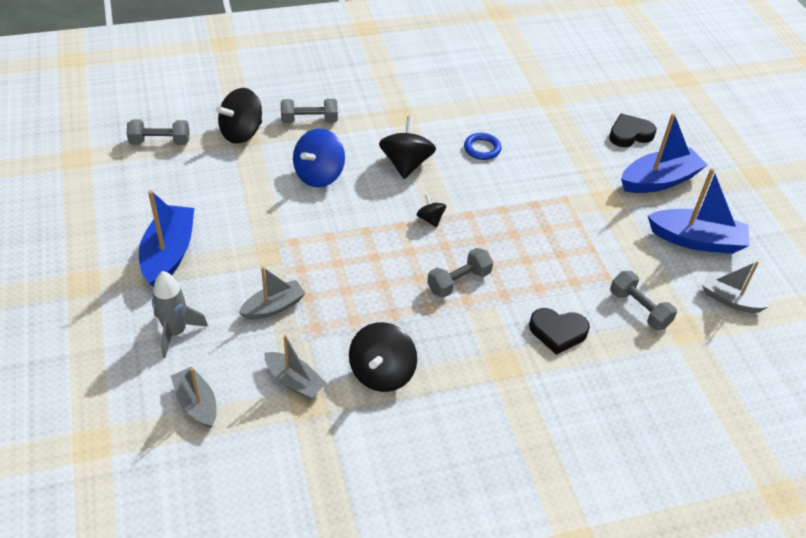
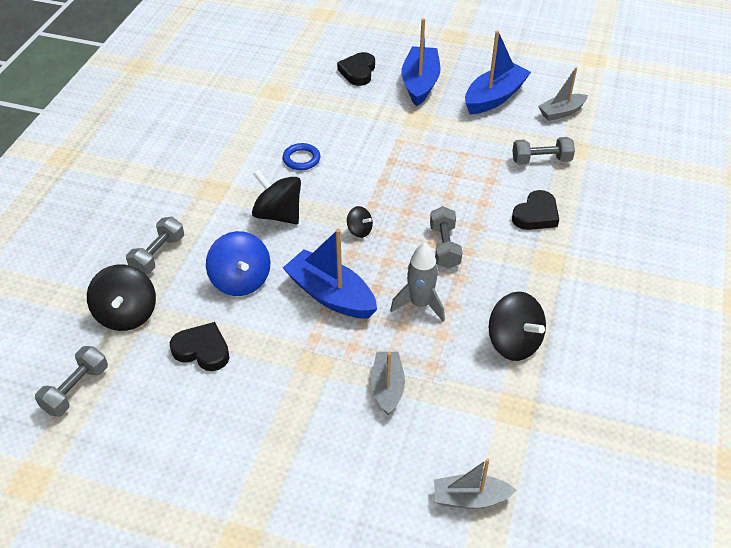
camera: 55 degrees left, 0 degrees up
blue boat [139,190,194,287] -> blue boat moved to [283,229,377,319]
grey rocket [152,271,208,358] -> grey rocket moved to [390,242,445,322]
grey boat [264,335,327,400] -> none
black spinning top [417,194,446,228] -> black spinning top turned 150 degrees counterclockwise [347,206,373,238]
none -> black heart [170,322,230,371]

